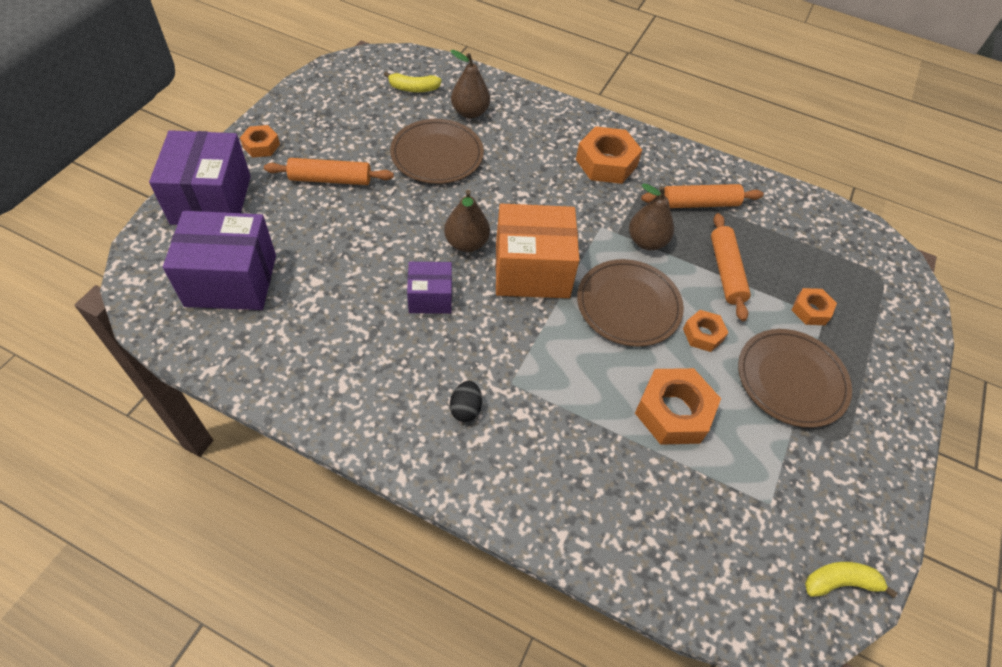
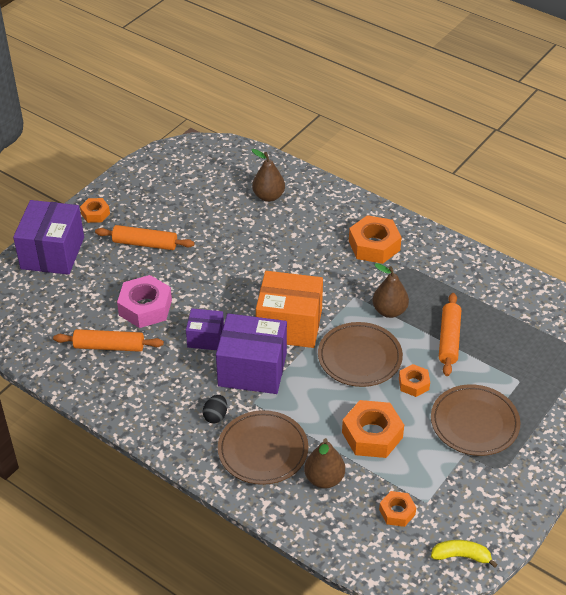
camera: 15 degrees right, 10 degrees down
purple box [163,211,276,310] -> purple box moved to [216,313,287,394]
yellow banana [384,72,442,92] -> none
brown plate [390,119,484,184] -> brown plate moved to [218,410,308,485]
brown pear [444,190,490,252] -> brown pear moved to [304,438,345,489]
orange rolling pin [641,184,764,208] -> orange rolling pin moved to [53,329,164,352]
orange nut [792,288,837,325] -> orange nut moved to [379,491,416,527]
none -> pink nut [117,275,172,328]

